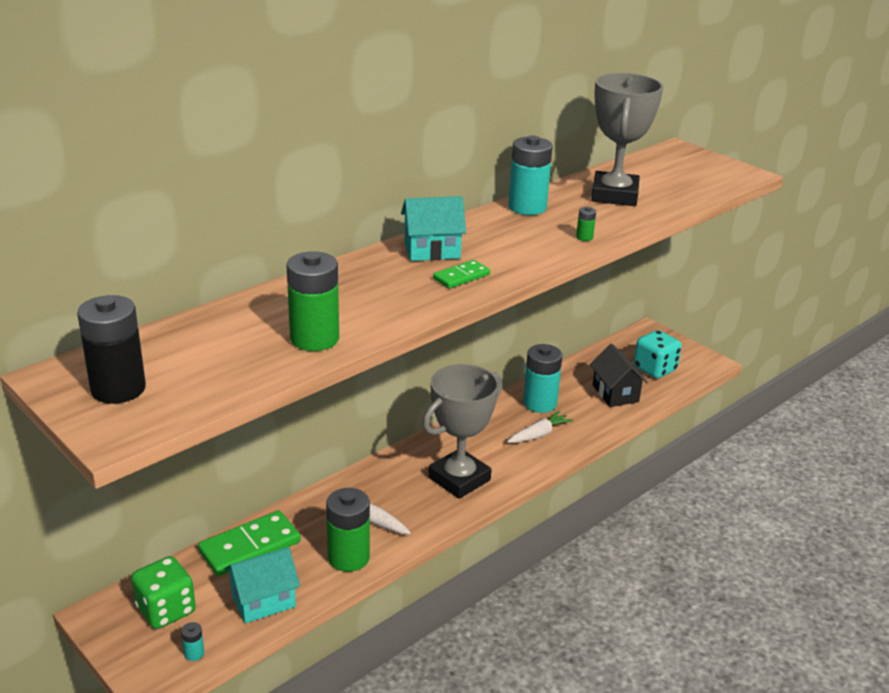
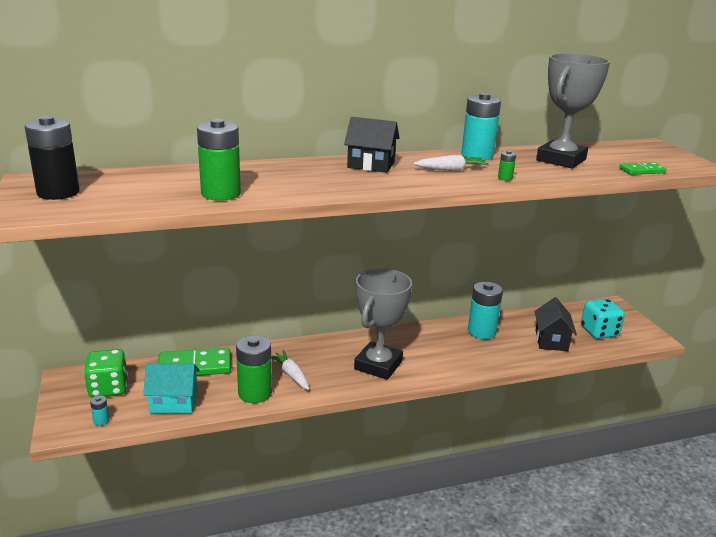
camera: 25 degrees right, 5 degrees down
turquoise house [401,196,466,261] -> black house [344,117,400,173]
grey trophy [422,364,502,499] -> grey trophy turned 45 degrees counterclockwise [354,268,412,380]
green domino [433,260,490,289] -> green domino moved to [619,162,666,175]
white carrot [507,410,573,443] -> white carrot moved to [414,154,489,171]

